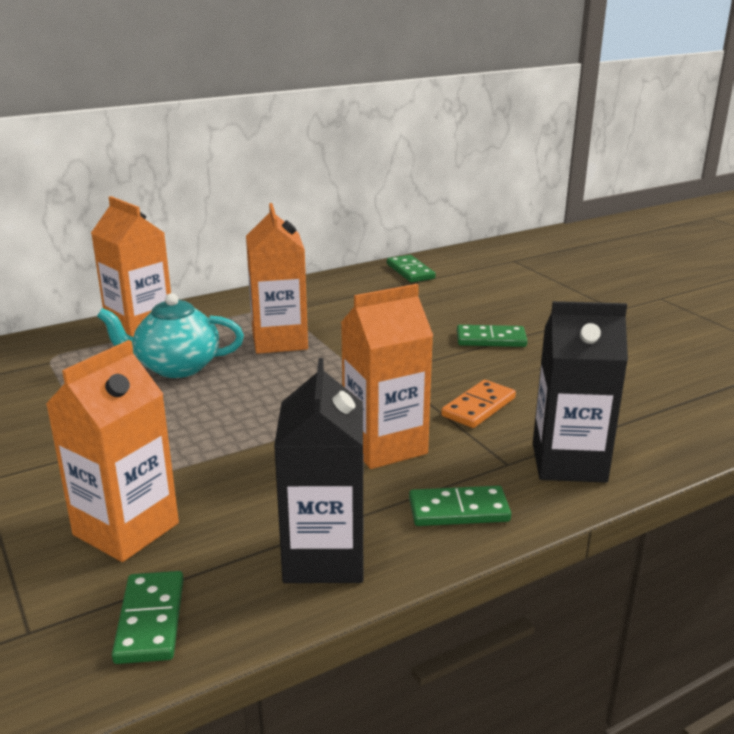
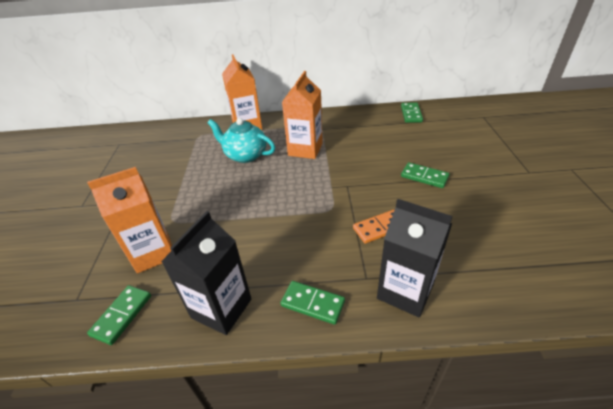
camera: 30 degrees right, 15 degrees up
orange carton [341,284,433,469] -> none

